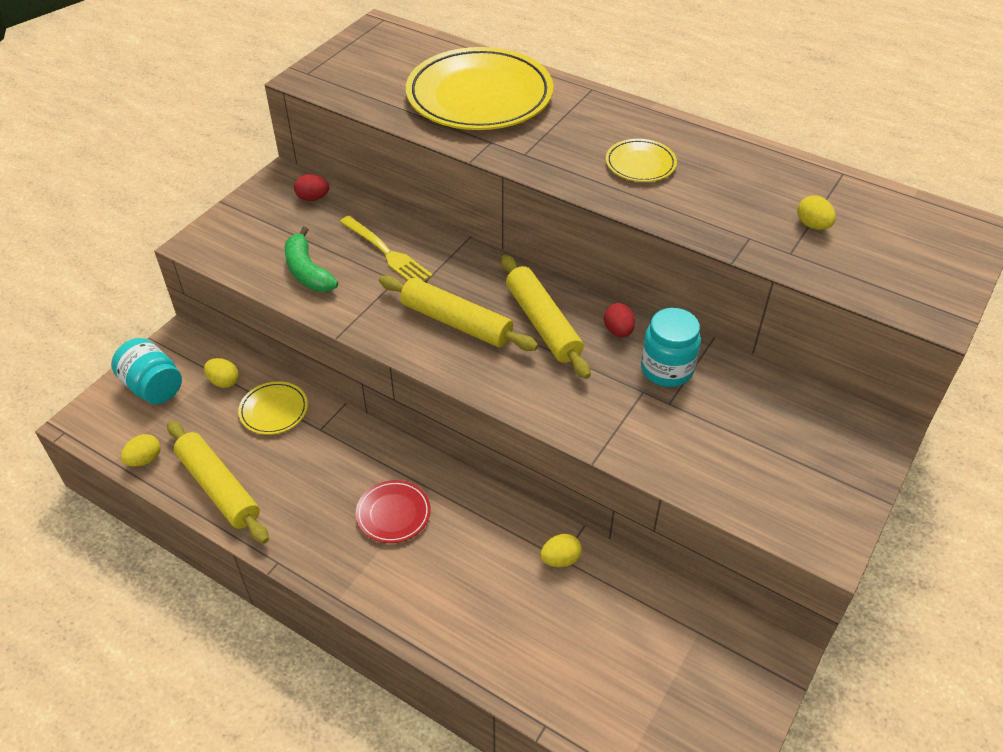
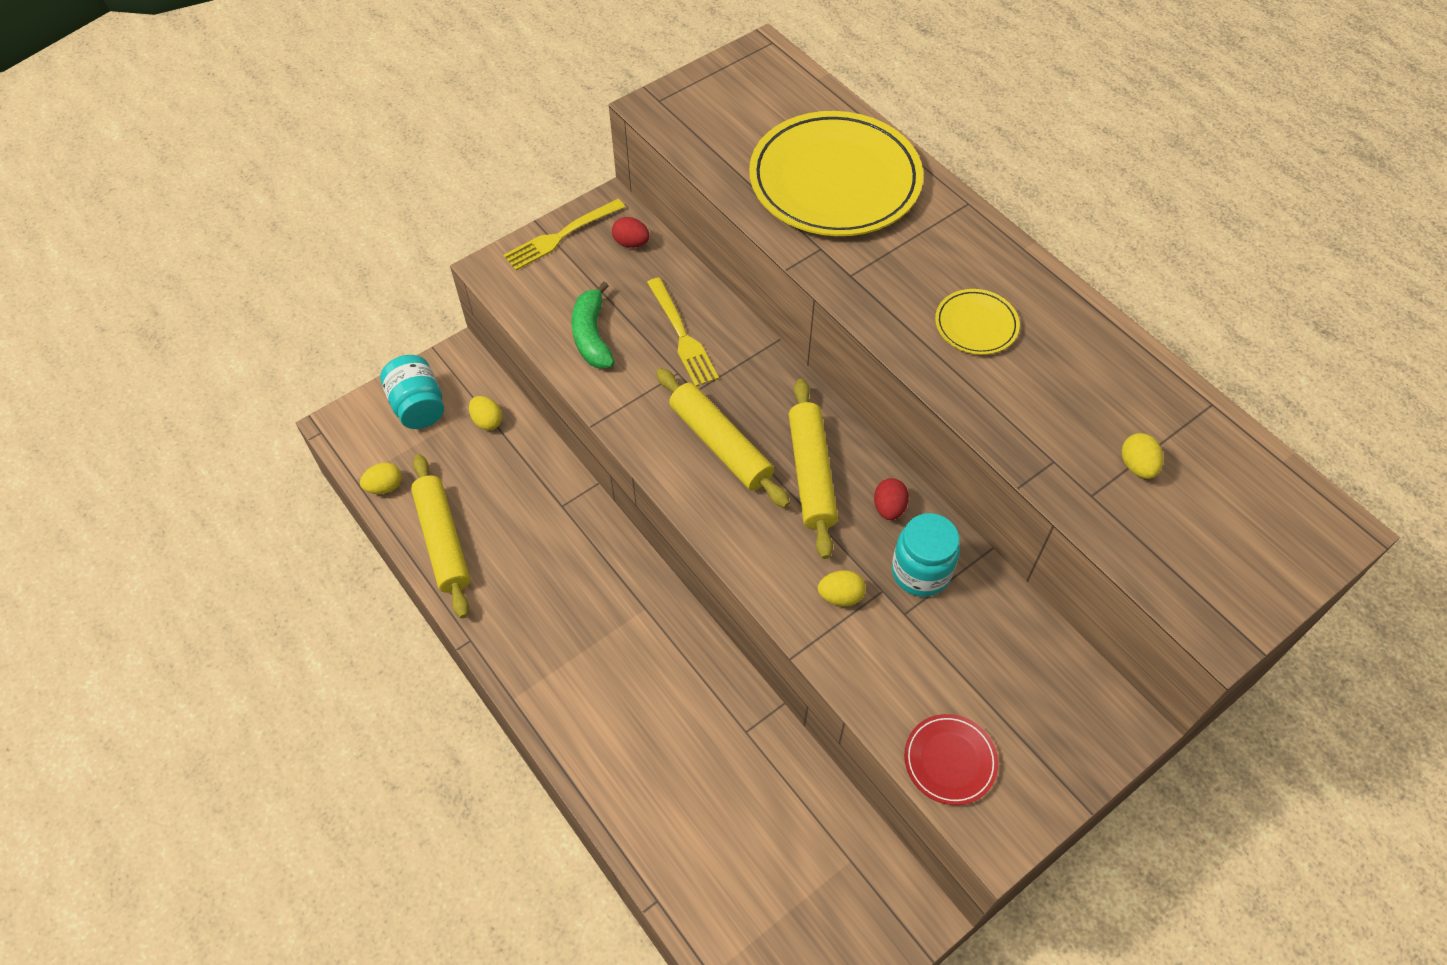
camera: 20 degrees right, 10 degrees up
yellow plate [238,381,308,435] -> none
red plate [355,480,431,543] -> red plate moved to [904,714,998,805]
yellow egg [540,534,582,567] -> yellow egg moved to [818,570,866,606]
none -> yellow fork [503,199,625,271]

